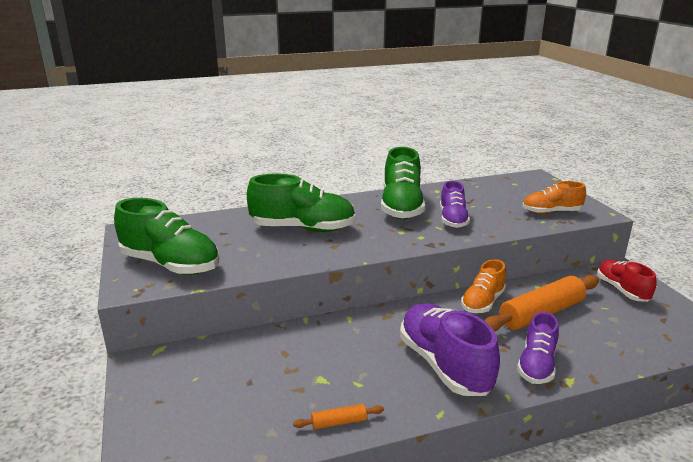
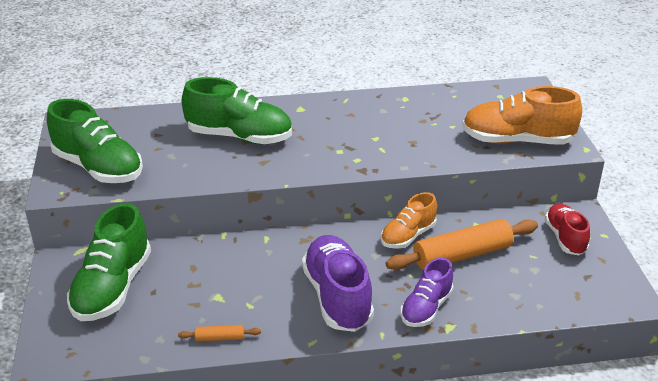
camera: 10 degrees right, 10 degrees up
green shoe [381,147,425,219] -> green shoe moved to [67,203,151,321]
purple shoe [440,181,470,228] -> none
orange shoe [522,181,586,214] -> orange shoe [462,86,582,145], size x1.64

